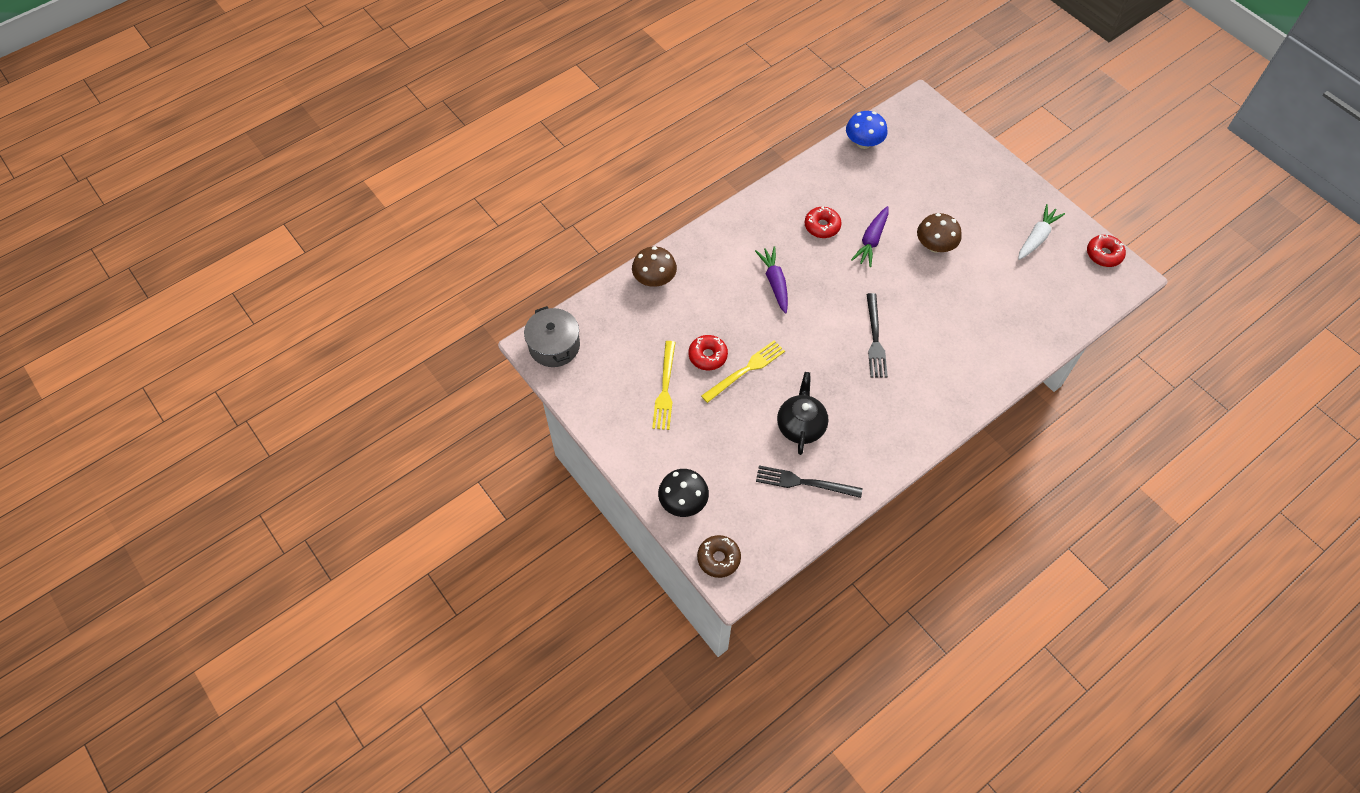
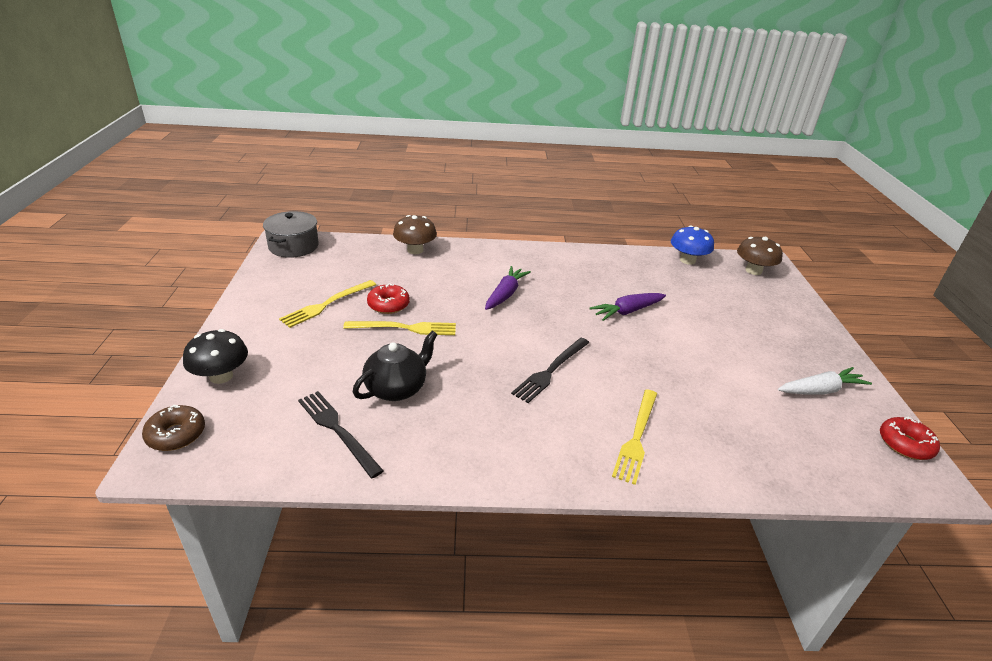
camera: 35 degrees right, 25 degrees down
red donut [805,206,842,238] -> none
brown mushroom [917,213,962,253] -> brown mushroom moved to [737,237,783,275]
none -> yellow fork [612,389,657,485]

